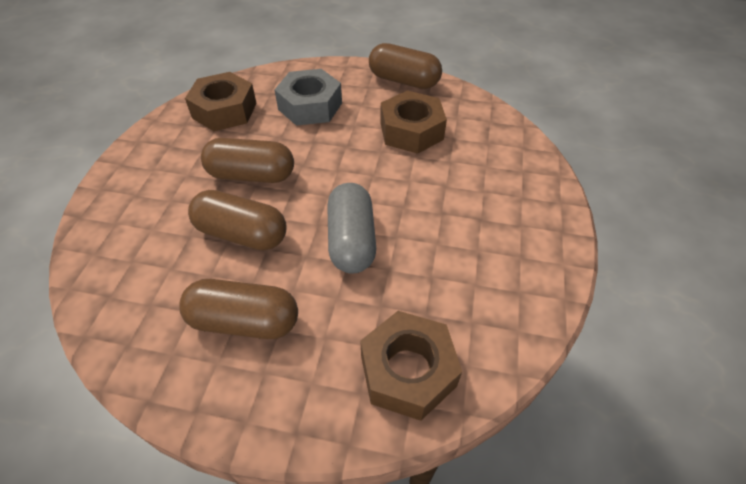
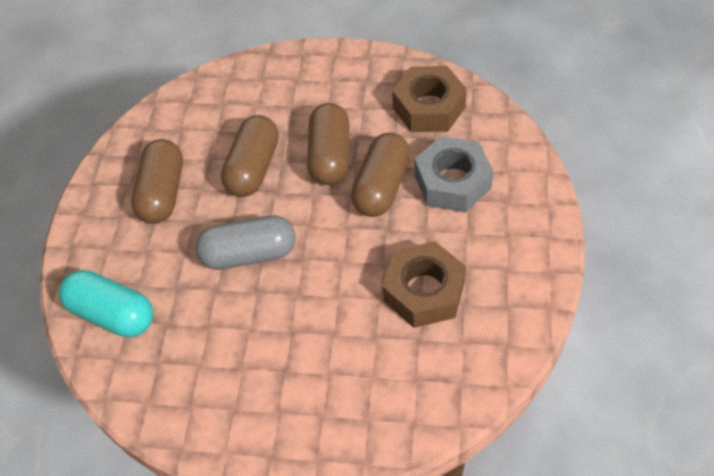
camera: 90 degrees right, 5 degrees up
brown nut [360,311,462,421] -> turquoise capsule [59,270,153,337]
brown capsule [369,43,442,89] -> brown capsule moved to [351,133,410,217]

